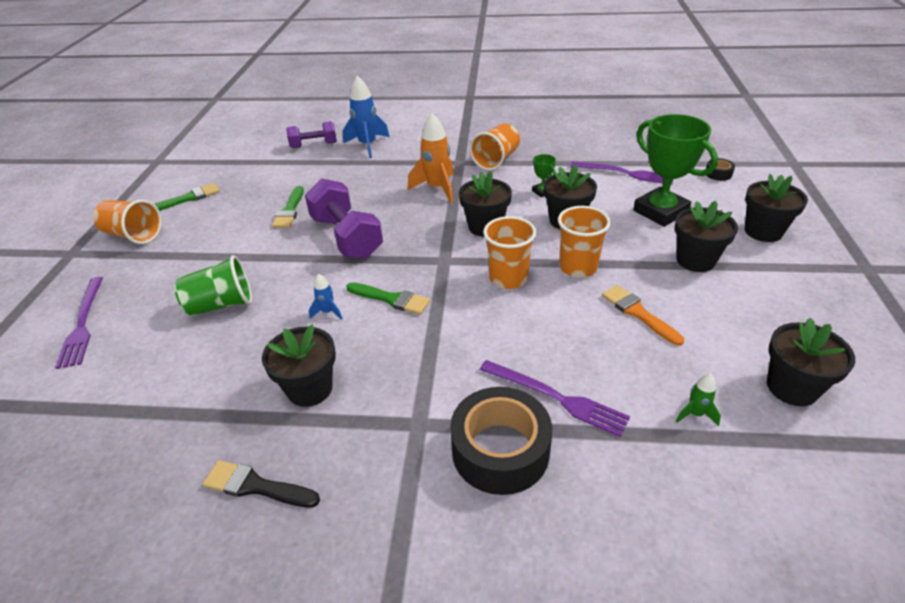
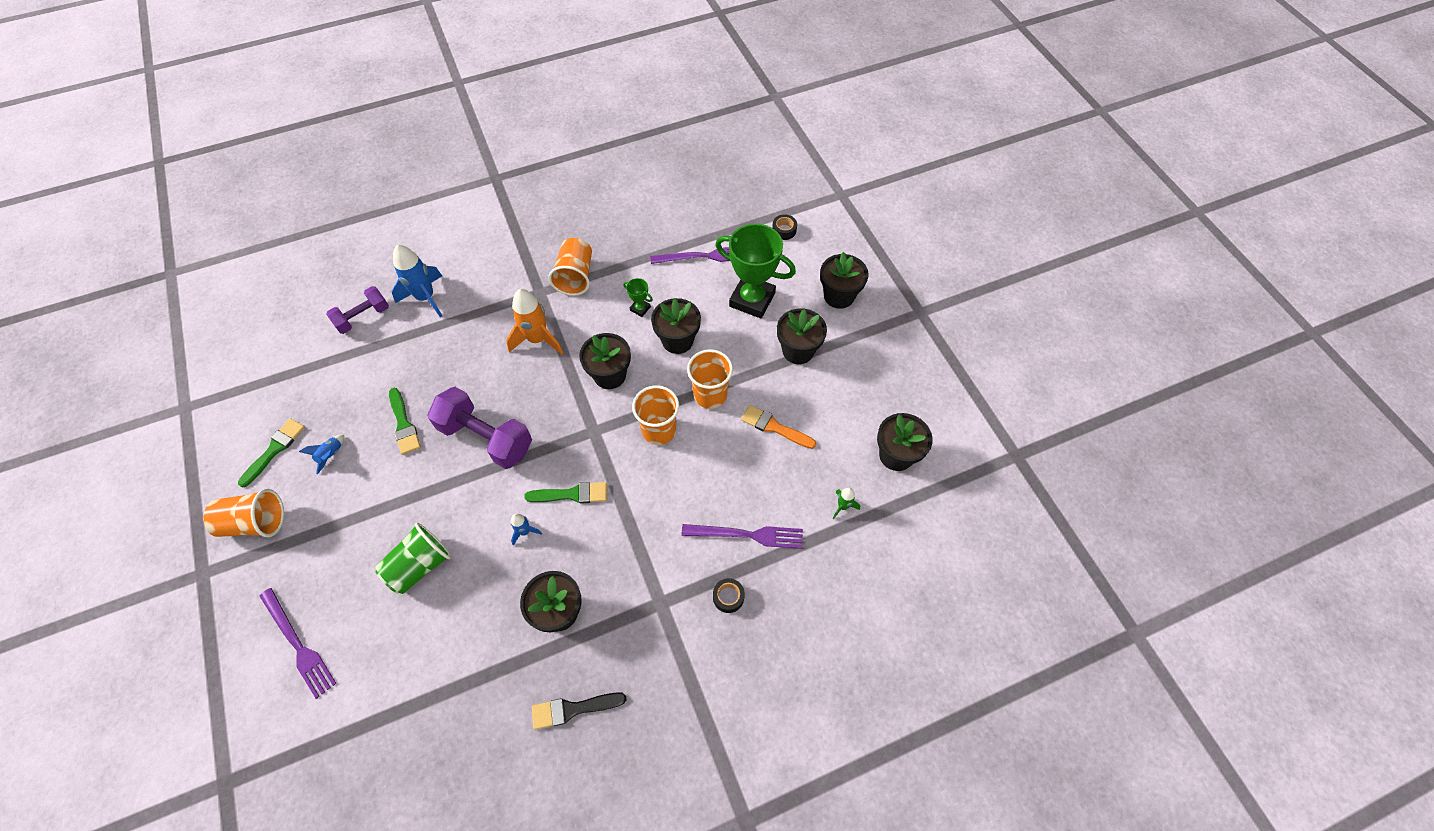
camera: 30 degrees left, 20 degrees up
black tape [450,387,552,495] -> black tape [713,578,745,613], size x0.43
none -> blue rocket [299,435,344,474]

